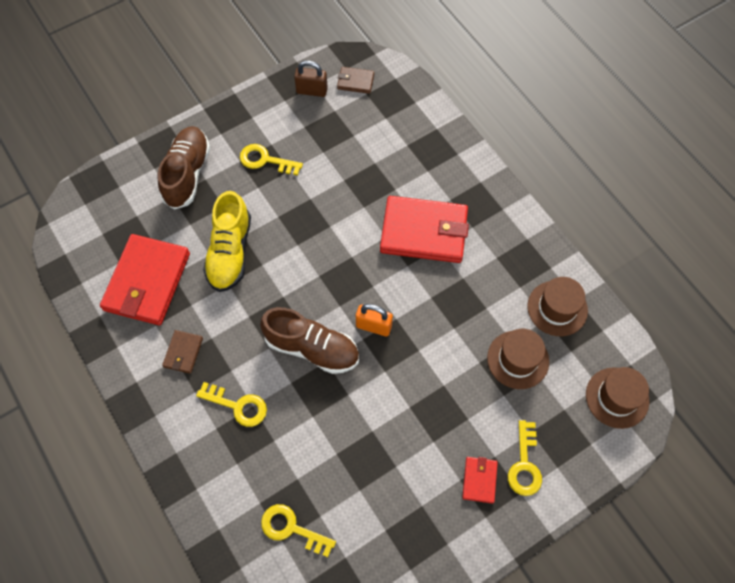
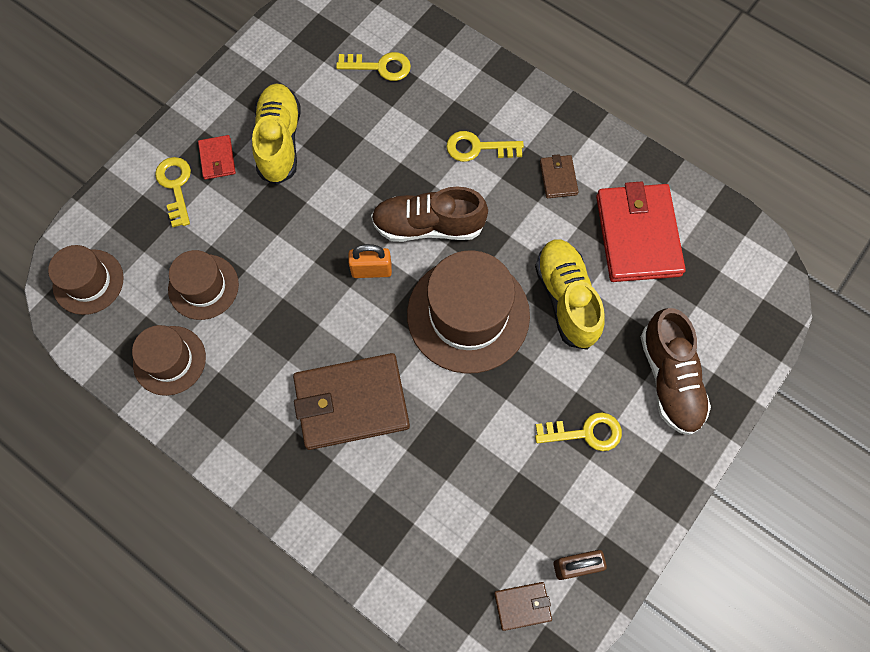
camera: 160 degrees right, 5 degrees up
red wallet [380,196,469,263] -> brown wallet [293,353,410,450]
none -> yellow shoe [252,83,301,185]
none -> brown hat [407,250,530,374]

